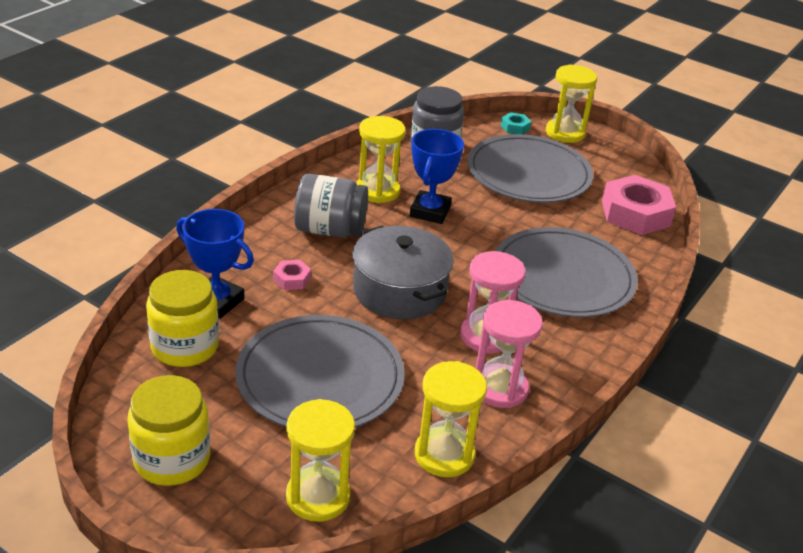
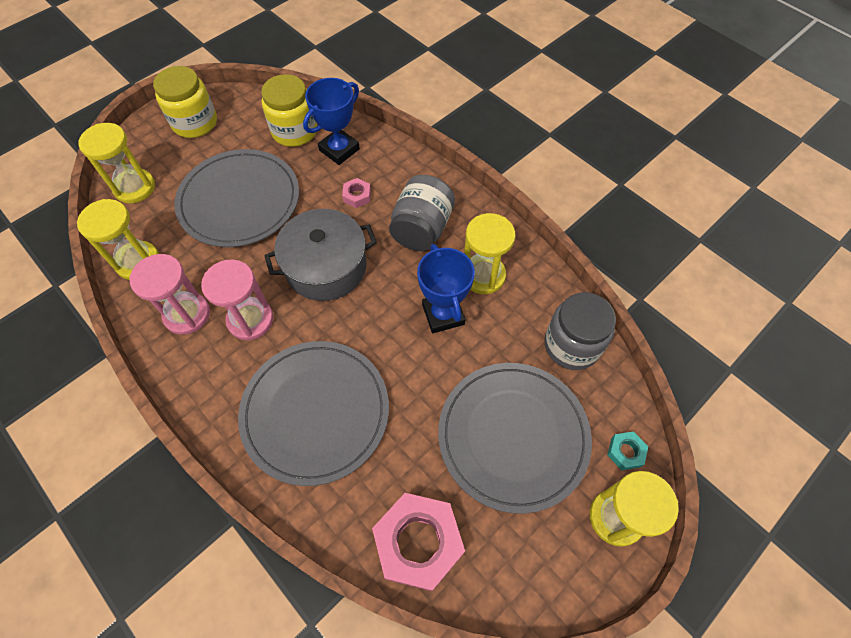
camera: 105 degrees right, 25 degrees up
blue trophy [410,129,464,224] -> blue trophy turned 45 degrees clockwise [417,244,475,333]

